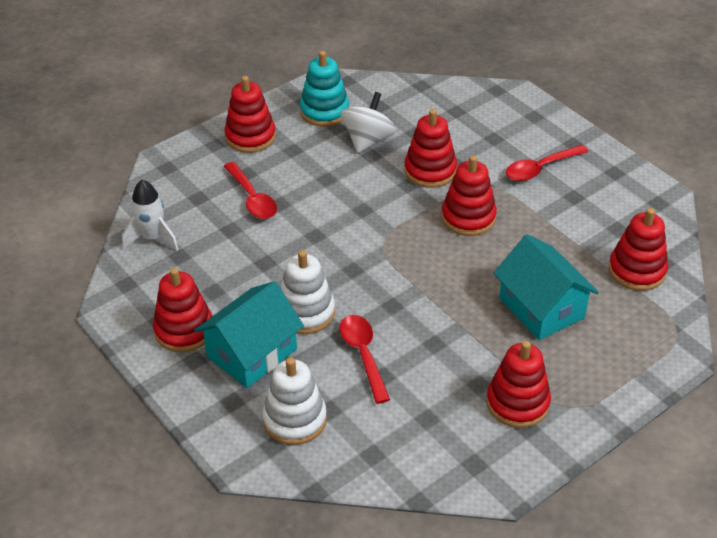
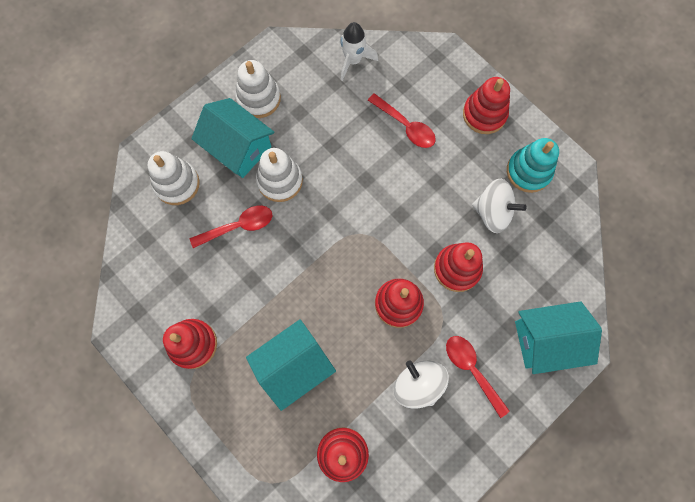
camera: 85 degrees right, 30 degrees up
red stacking toy [153,268,212,352] -> white stacking toy [236,60,281,118]
red spoon [224,162,277,219] -> red spoon turned 105 degrees counterclockwise [368,93,436,148]
none -> white spinning top [394,360,448,409]
none -> turquoise house [515,301,602,374]

